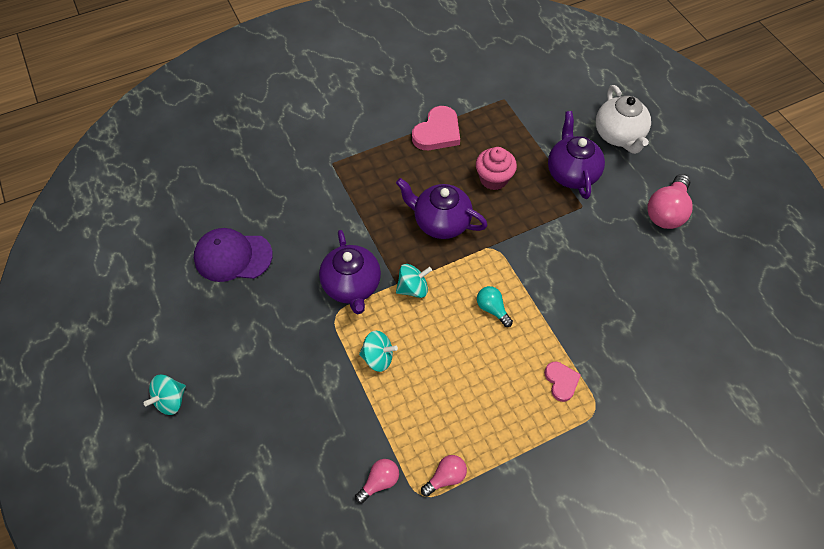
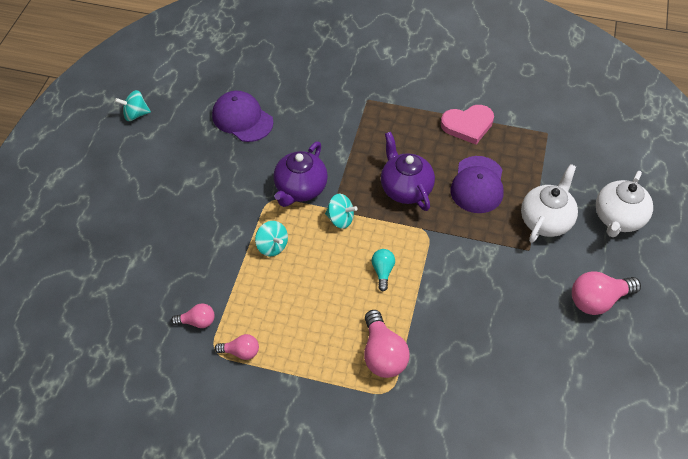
camera: 40 degrees right, 5 degrees down
turquoise spinning top [144,375,186,415] -> turquoise spinning top moved to [115,90,151,121]
pink cupcake [476,147,517,190] -> purple cap [451,156,504,213]
pink heart [544,362,581,402] -> pink light bulb [364,310,410,378]
purple teapot [548,111,605,199] -> white teapot [521,164,578,243]

